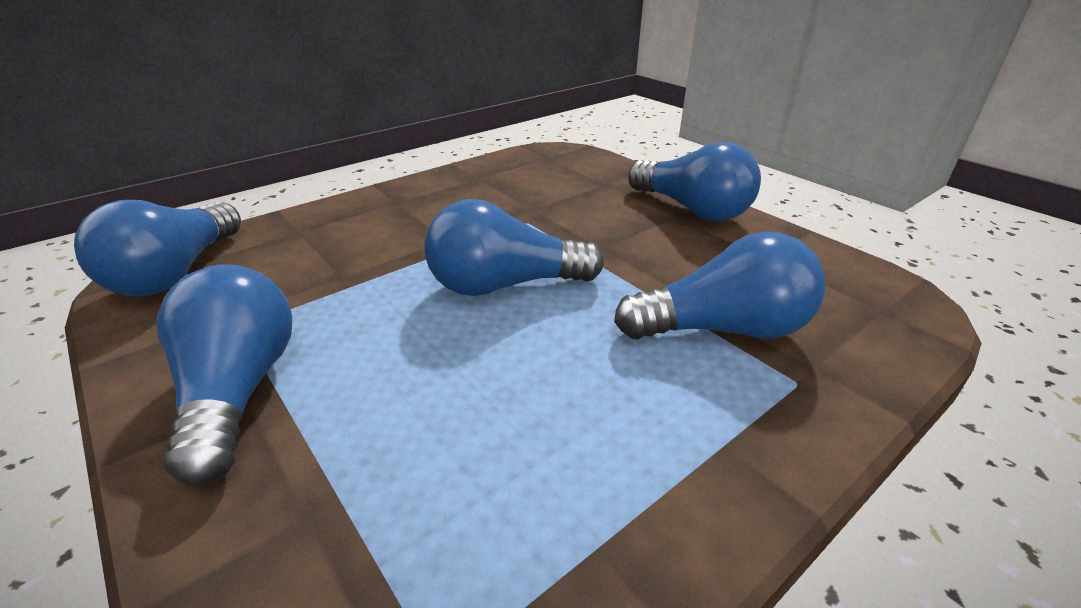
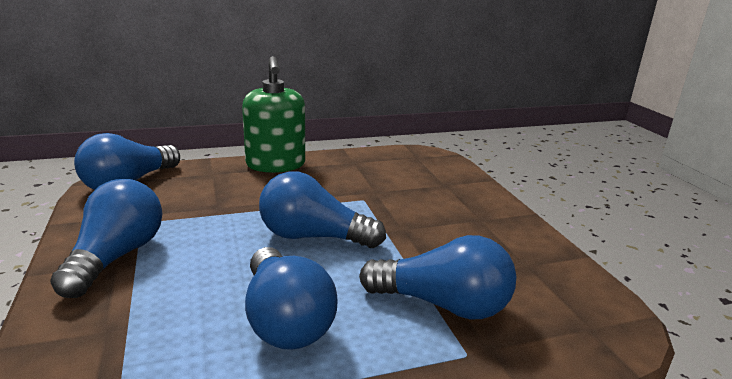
camera: 20 degrees right, 10 degrees down
blue light bulb [628,142,761,221] -> blue light bulb moved to [245,247,337,350]
none -> green soap dispenser [242,56,305,173]

